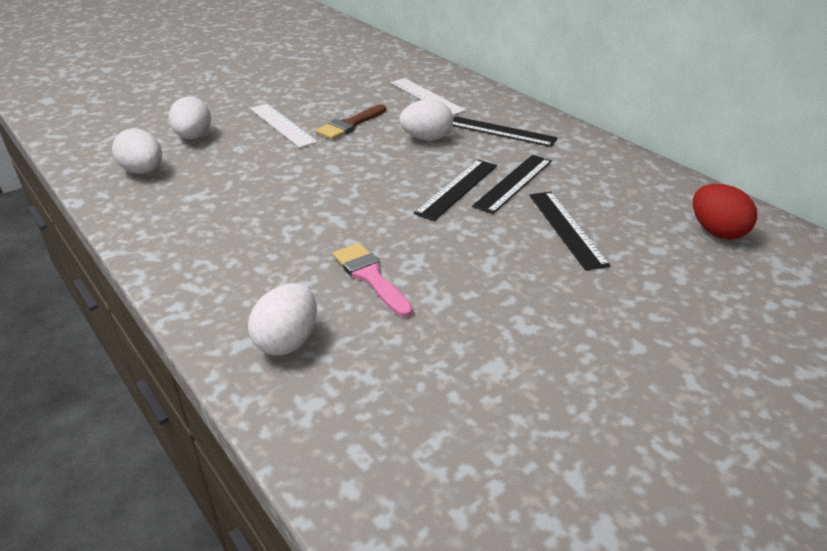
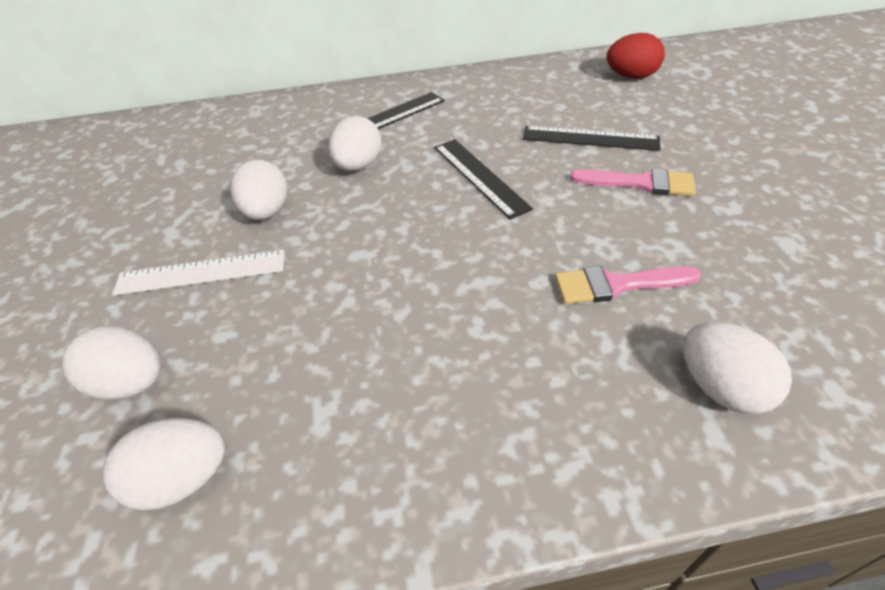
camera: 60 degrees left, 10 degrees up
brown brush [316,104,386,140] -> white egg [230,160,288,220]
white ruler [390,78,466,115] -> none
black ruler [472,155,552,214] -> none
none -> pink brush [570,168,696,196]

